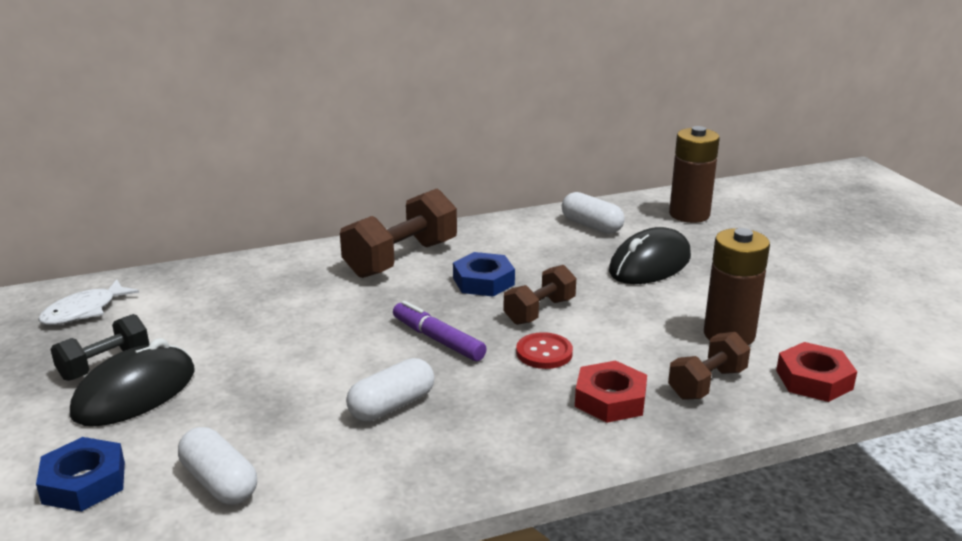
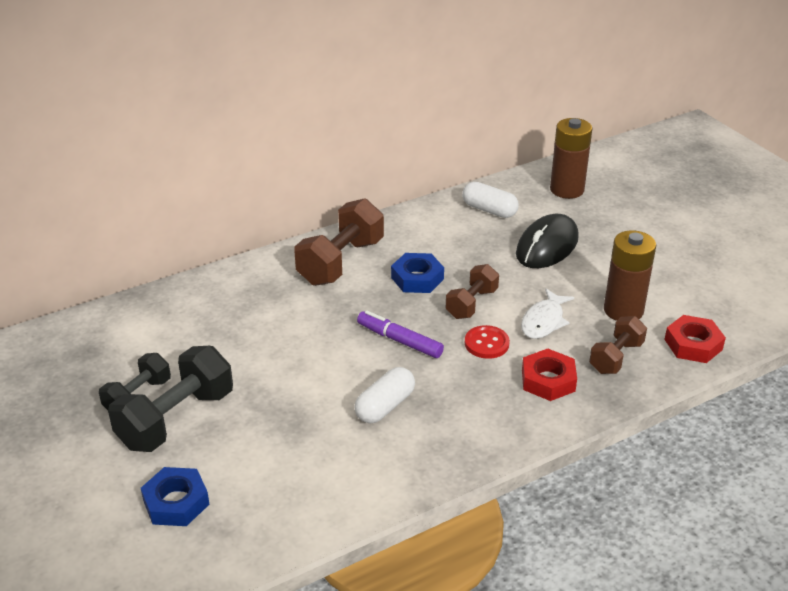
camera: 10 degrees left, 10 degrees up
white fish [38,279,139,325] -> white fish moved to [521,288,574,339]
black mouse [70,338,194,426] -> black dumbbell [108,346,233,452]
white capsule [178,427,257,505] -> none

